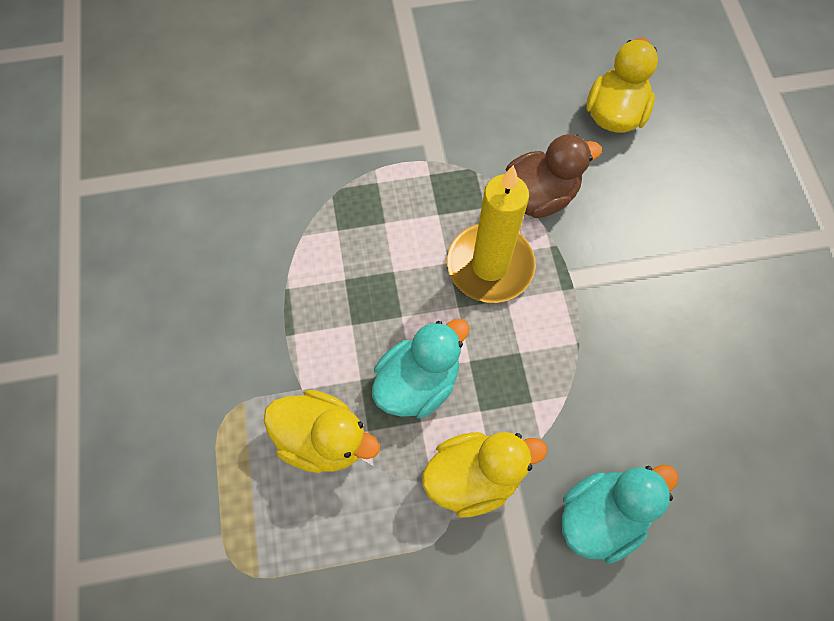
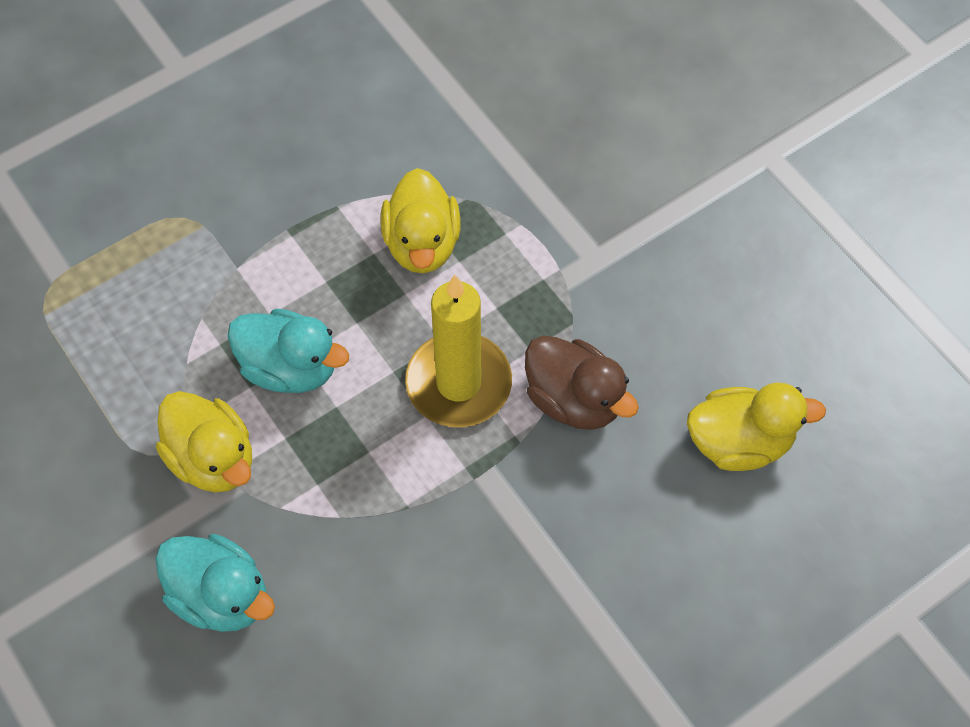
camera: 65 degrees right, 5 degrees down
yellow duck [264,390,380,473] -> yellow duck moved to [380,168,461,274]

